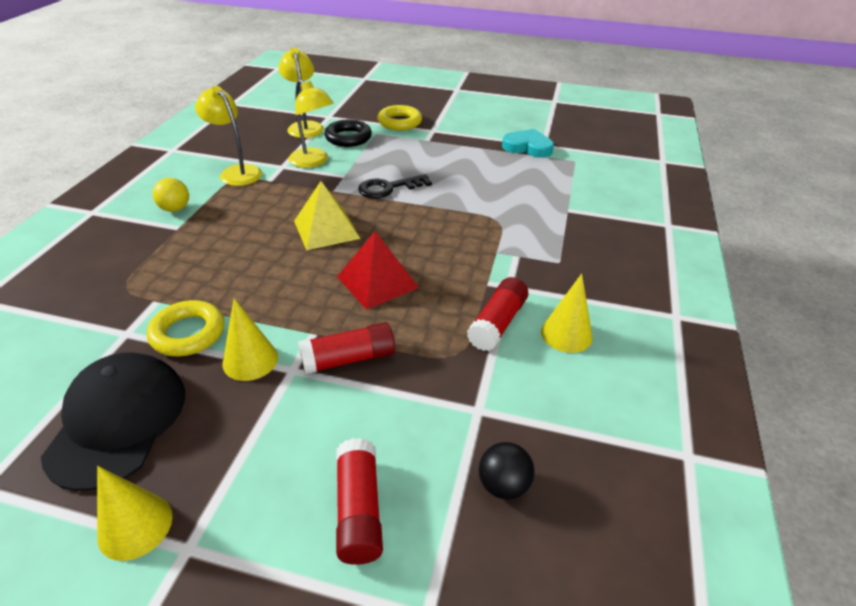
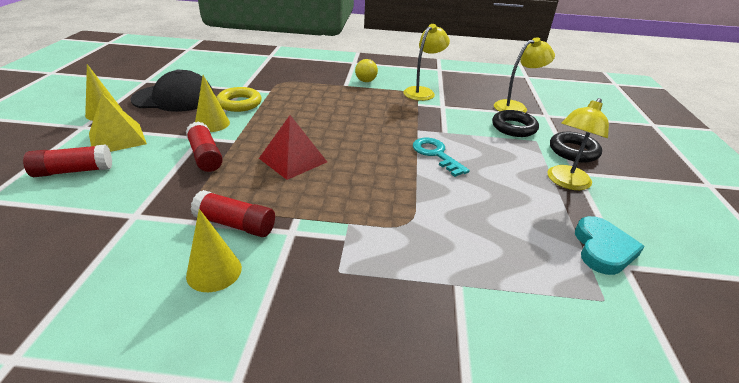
camera: 80 degrees right, 5 degrees down
yellow lamp [289,79,334,168] -> yellow lamp moved to [547,98,609,190]
yellow pyramid [294,181,360,250] -> yellow pyramid moved to [89,94,147,152]
black key [358,174,432,199] -> turquoise key [413,138,470,177]
yellow ring [378,105,422,131] -> black ring [550,132,602,163]
black ball [479,442,535,500] -> none

